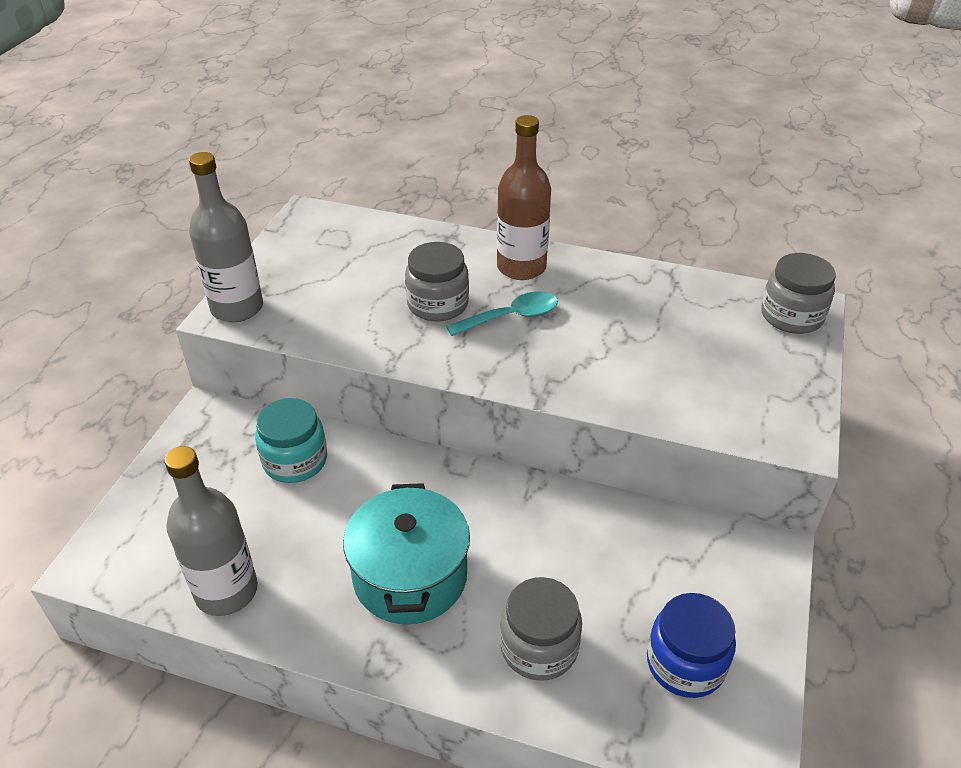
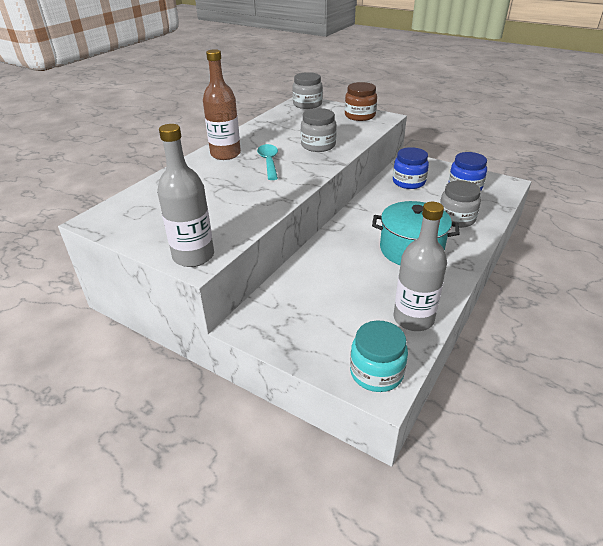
camera: 75 degrees left, 5 degrees down
turquoise jar [255,398,327,483] -> turquoise jar moved to [350,320,408,392]
grey jar [405,242,469,321] -> grey jar moved to [300,108,337,152]
none -> brown jar [345,82,377,121]
none -> blue jar [393,147,429,189]

